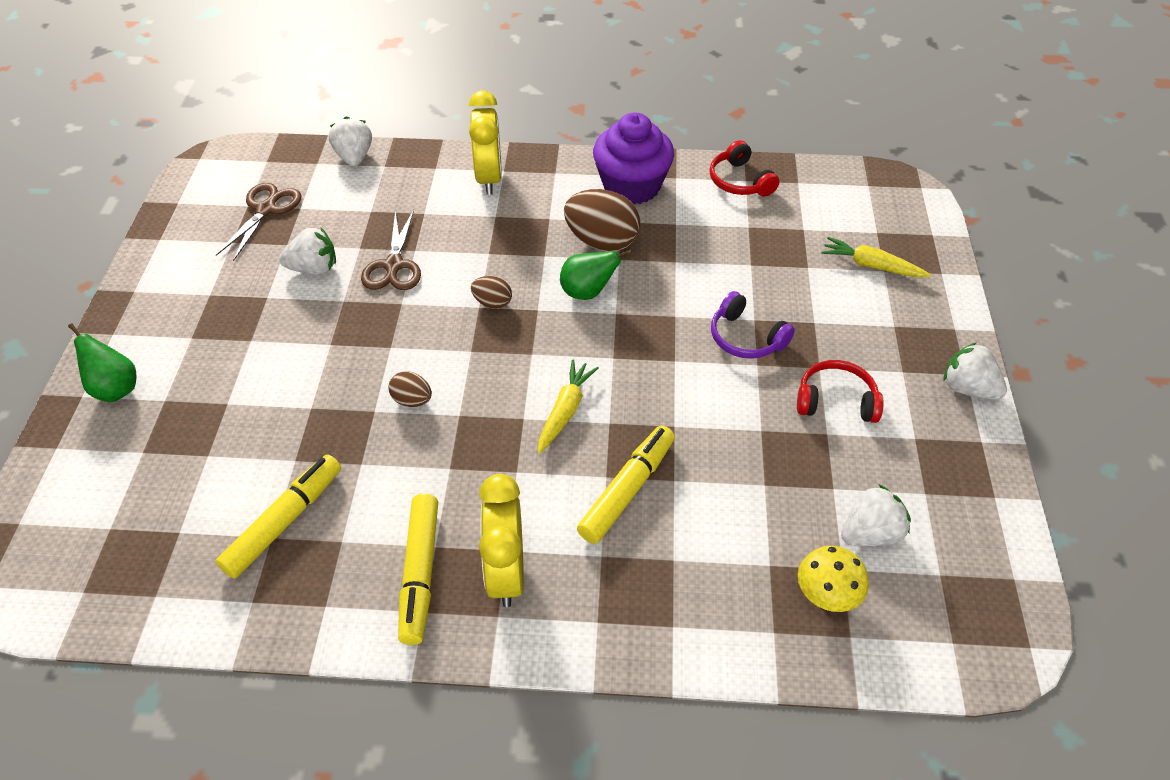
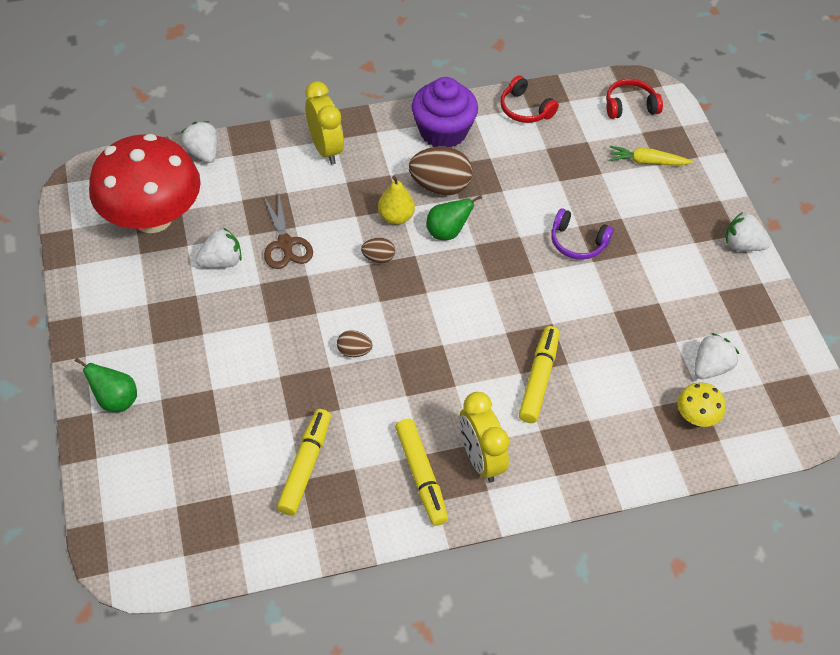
camera: 20 degrees left, 5 degrees up
brown scissors [216,183,302,261] -> red mushroom [89,134,201,233]
yellow carrot [538,360,599,454] -> none
red headphones [797,360,884,423] -> red headphones moved to [606,79,663,119]
none -> yellow pear [378,176,415,225]

